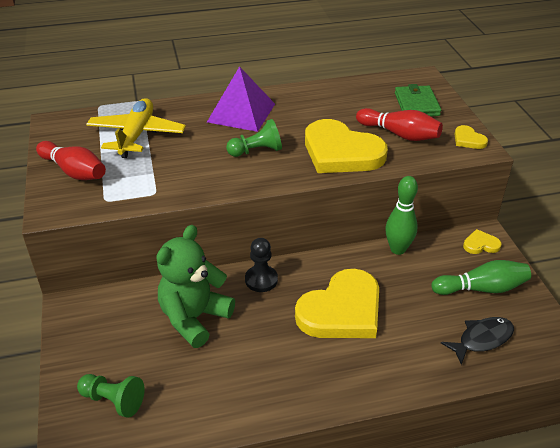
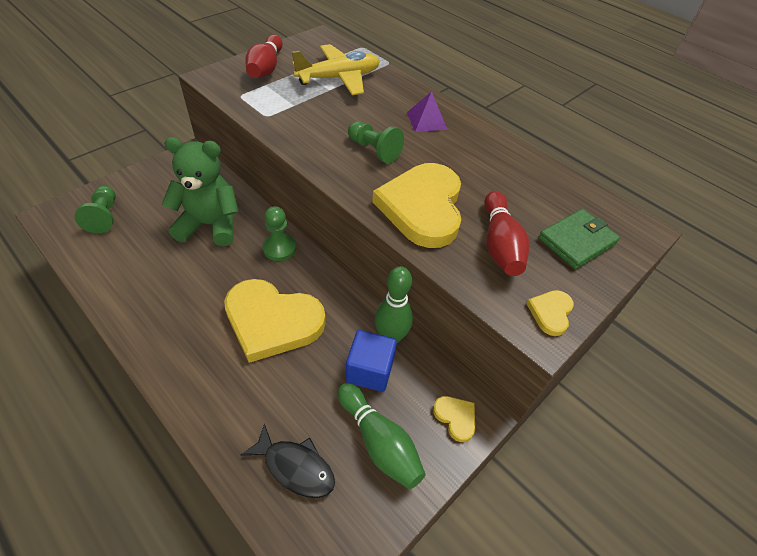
camera: 55 degrees right, 10 degrees up
purple pyramid [207,66,275,132] -> purple pyramid [407,91,448,132], size x0.58
black pawn [245,238,278,292] -> green pawn [262,206,296,261]
none -> blue cube [346,330,397,392]

